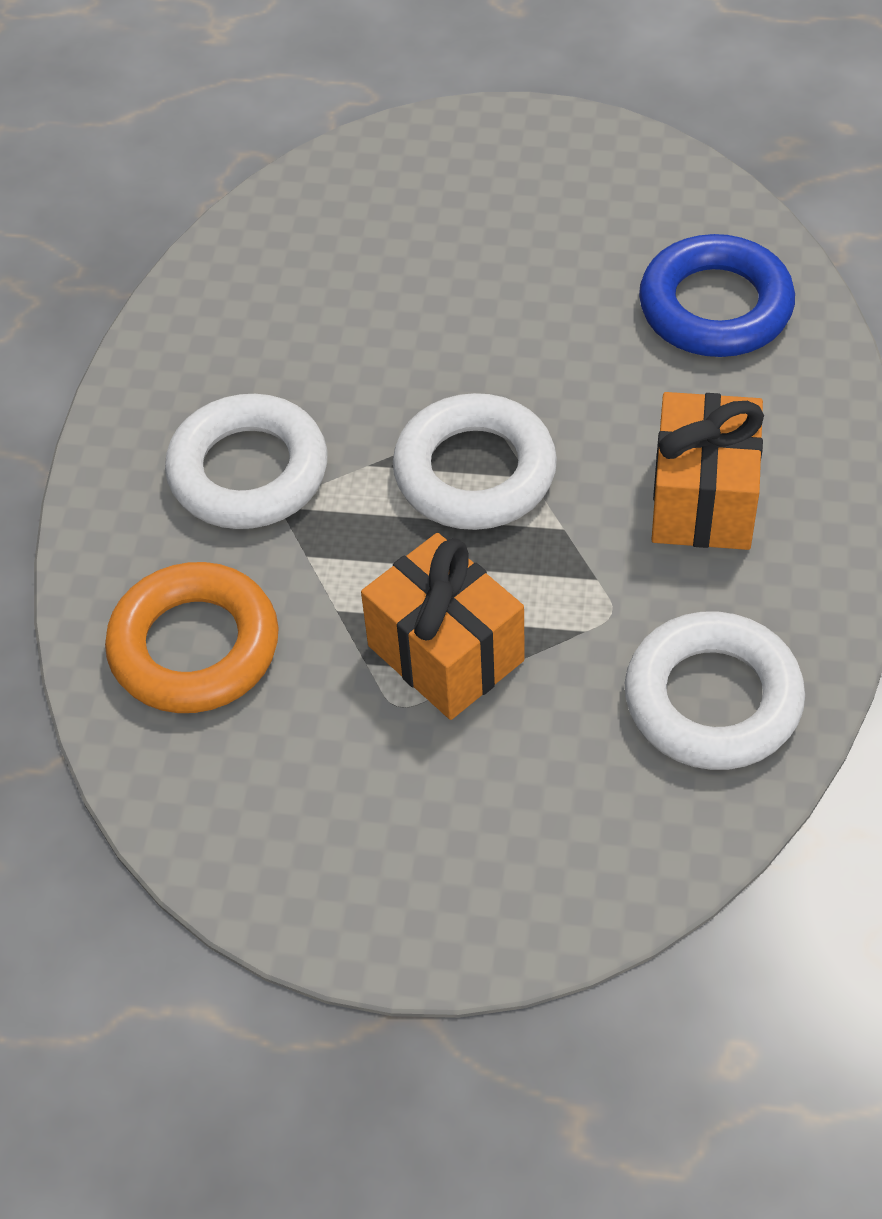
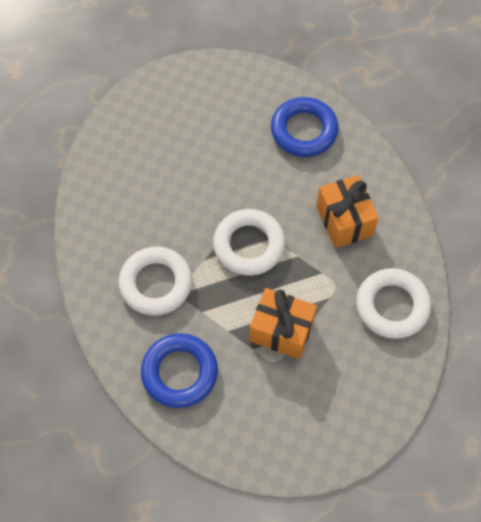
camera: 30 degrees left, 10 degrees up
orange ring [105,562,279,713] -> blue ring [141,333,218,408]

